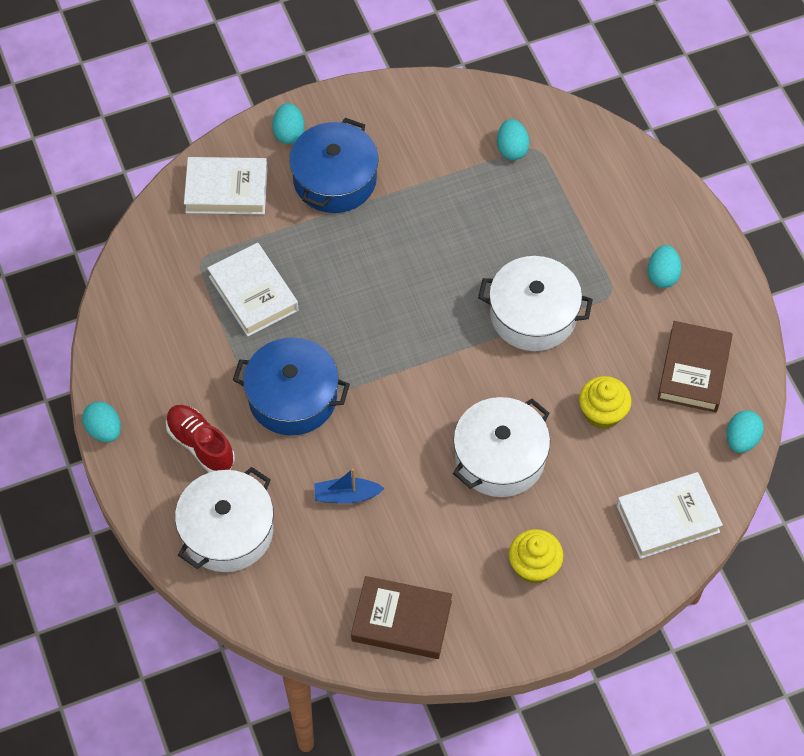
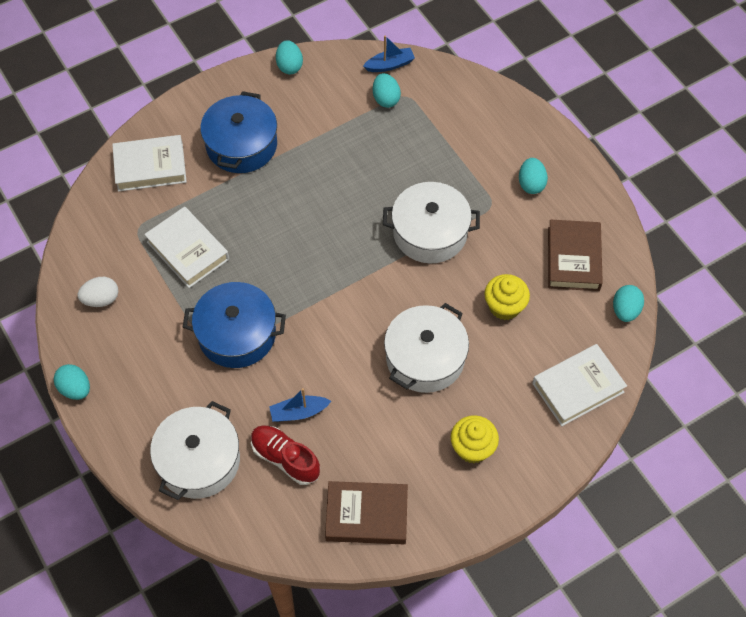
camera: 10 degrees left, 0 degrees up
red shoe [166,405,235,472] -> red shoe moved to [251,425,320,485]
turquoise egg [272,103,304,144] -> turquoise egg moved to [276,40,303,74]
none -> white egg [78,277,118,307]
none -> blue boat [363,36,415,72]

